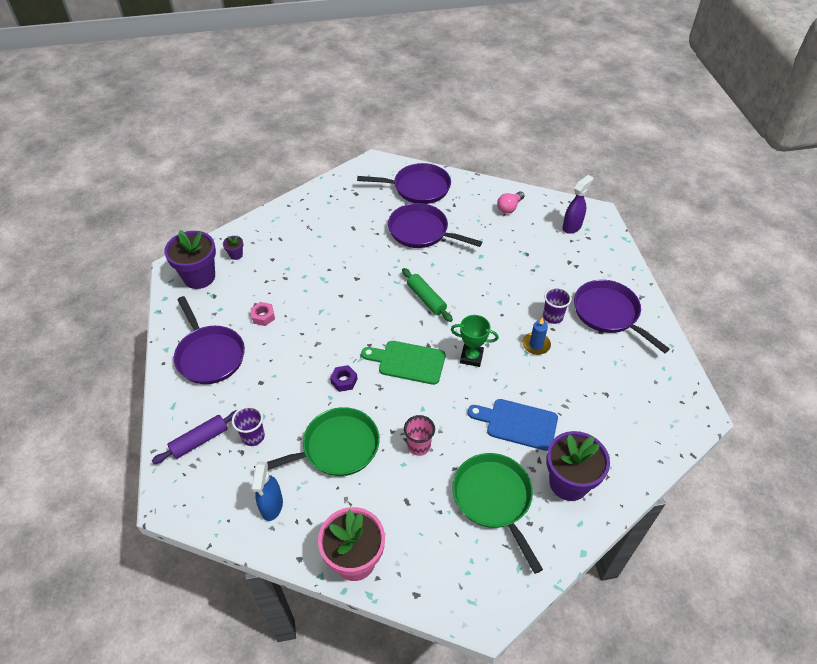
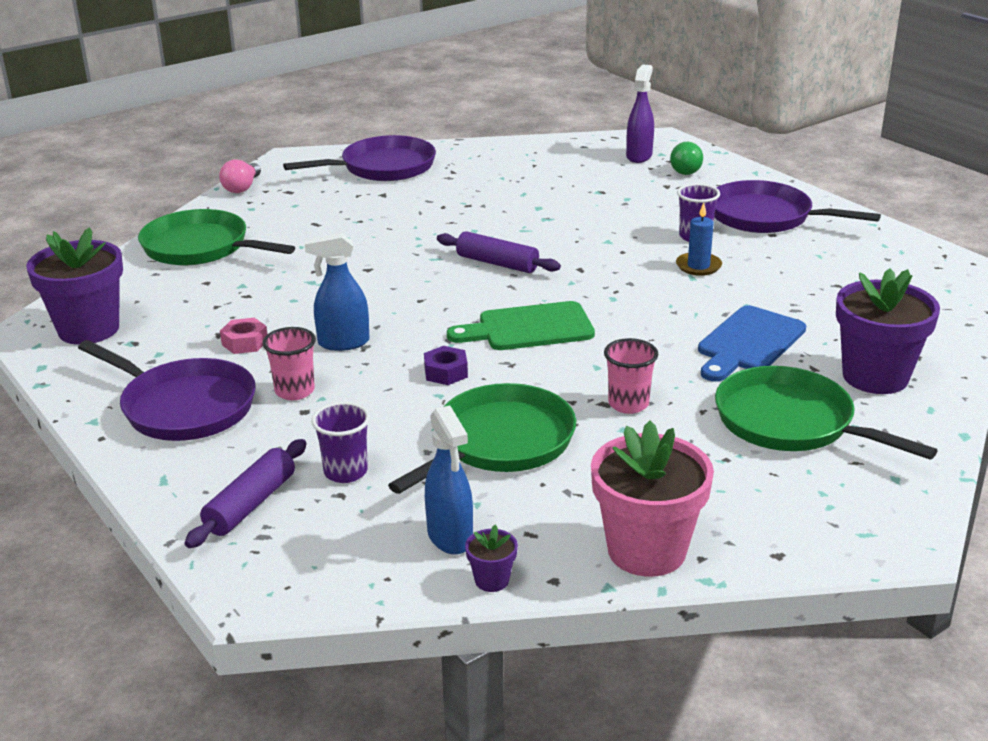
camera: 25 degrees left, 20 degrees down
purple flower pot [223,236,243,260] -> purple flower pot moved to [465,525,518,592]
purple pan [388,203,482,248] -> none
green rolling pin [402,268,453,322] -> purple rolling pin [437,231,561,273]
green trophy [451,315,499,367] -> none
blue cutting board [468,399,558,451] -> blue cutting board turned 45 degrees counterclockwise [698,305,806,382]
pink light bulb [497,191,525,214] -> pink light bulb moved to [219,159,261,193]
none -> green pan [138,209,295,265]
none -> pink cup [262,327,316,400]
none -> blue spray bottle [304,233,369,351]
none -> green light bulb [670,142,703,175]

